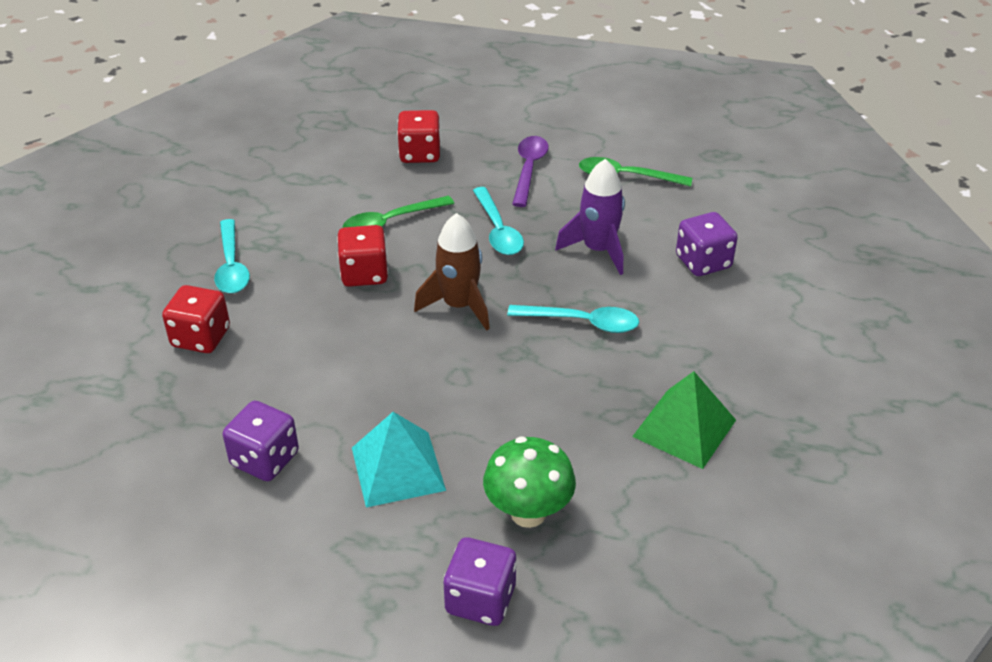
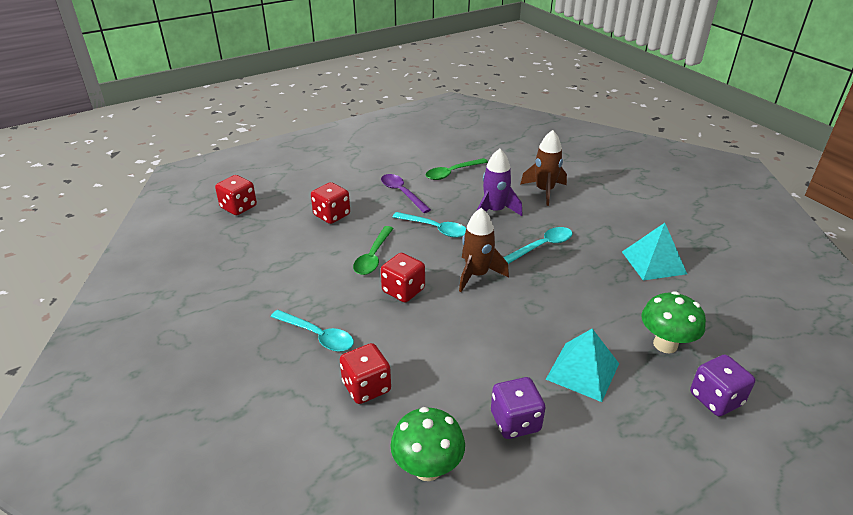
camera: 45 degrees left, 5 degrees down
green pyramid [632,371,736,469] -> turquoise pyramid [622,223,687,281]
purple dice [676,212,738,276] -> brown rocket [521,130,567,206]
none -> red dice [215,175,257,215]
none -> green mushroom [390,407,465,481]

